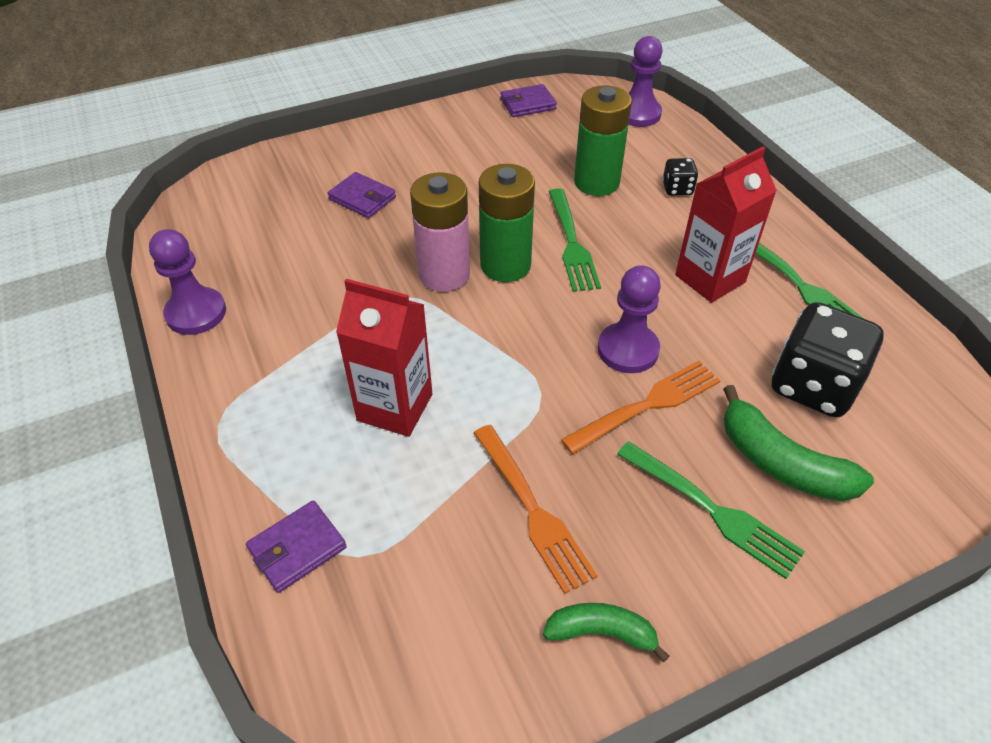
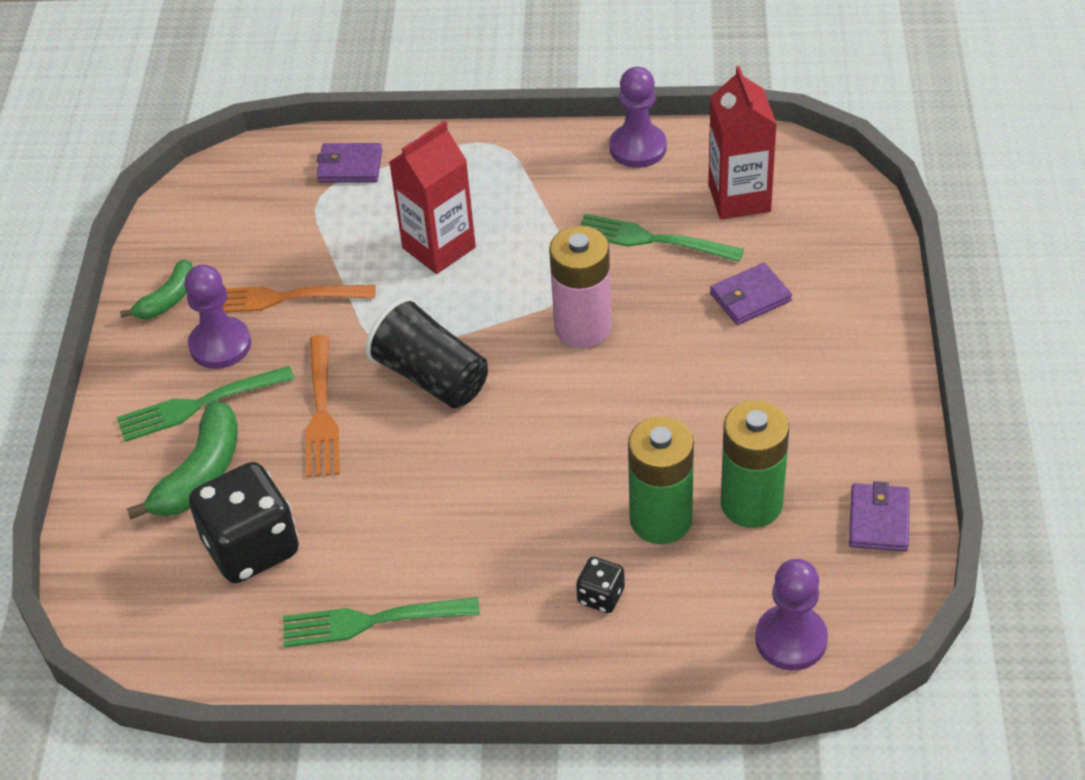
camera: 120 degrees right, 0 degrees up
purple wallet [246,501,347,593] -> purple wallet turned 75 degrees counterclockwise [317,143,382,183]
green battery [479,164,535,282] -> green battery moved to [721,400,789,528]
green fork [549,188,601,292] -> green fork moved to [579,214,744,262]
purple pawn [598,265,661,373] -> purple pawn moved to [185,265,251,369]
red carton [675,147,777,303] -> red carton moved to [708,66,777,220]
green banana [723,385,874,501] -> green banana turned 135 degrees clockwise [126,400,238,519]
none -> black cup [366,297,488,408]

